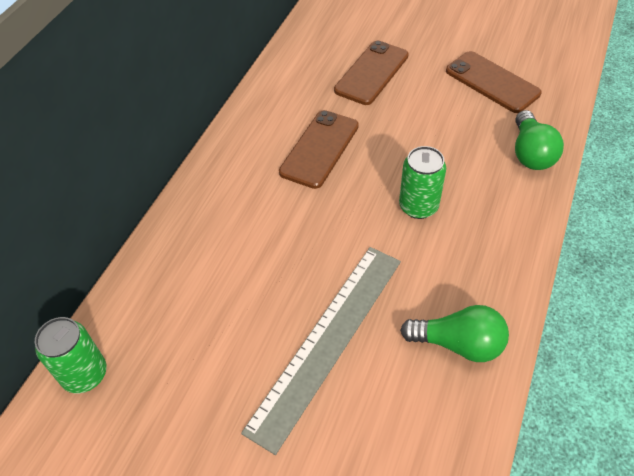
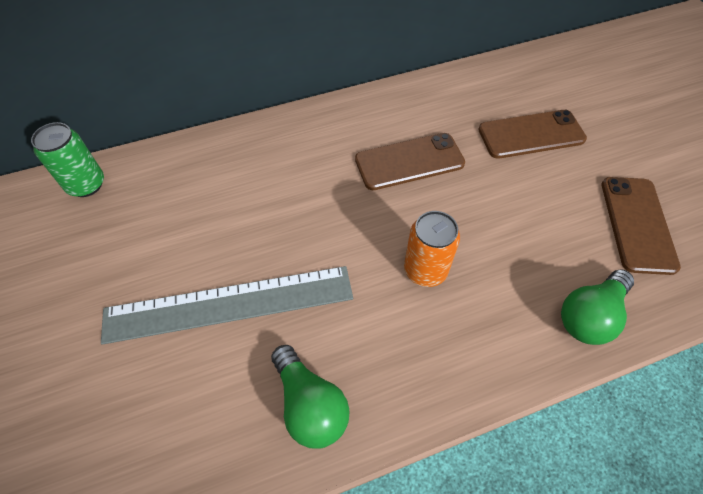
camera: 45 degrees right, 5 degrees up
green can [399,146,446,219] -> orange can [404,211,460,287]

